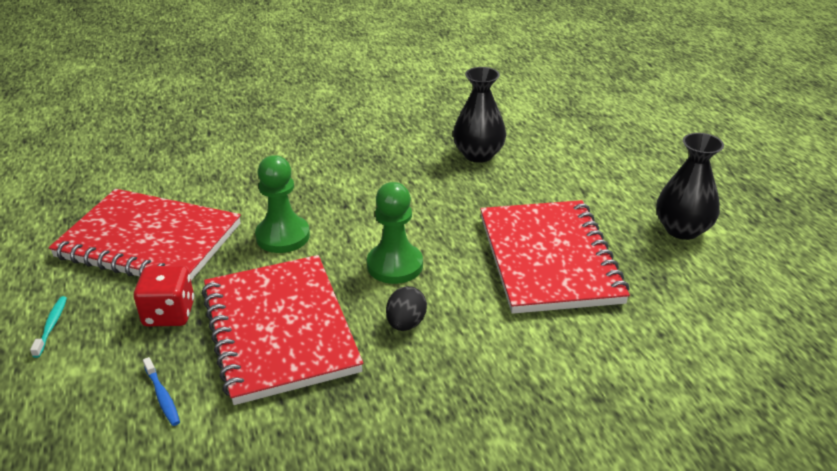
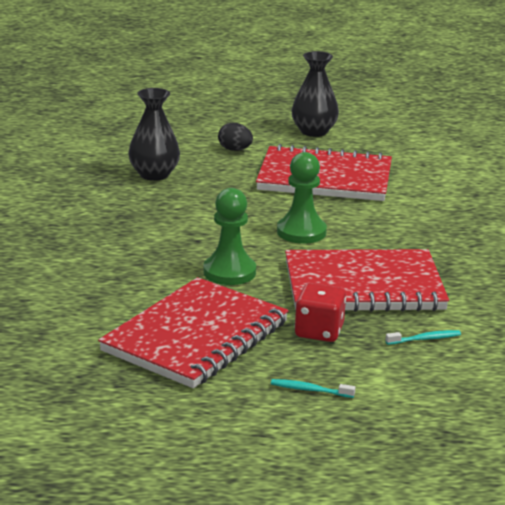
camera: 75 degrees left, 10 degrees down
blue toothbrush [143,357,180,426] -> turquoise toothbrush [385,330,461,345]
black egg [386,286,427,331] -> black egg moved to [218,123,253,151]

